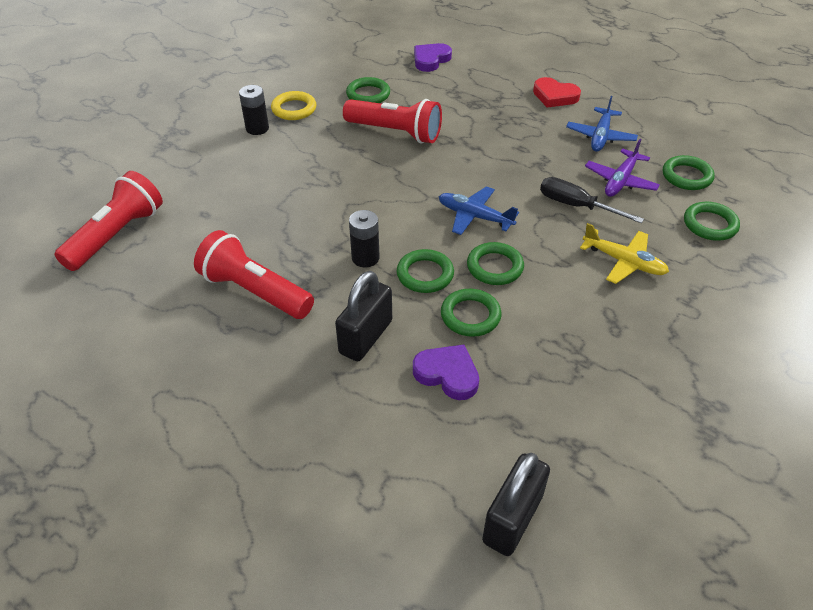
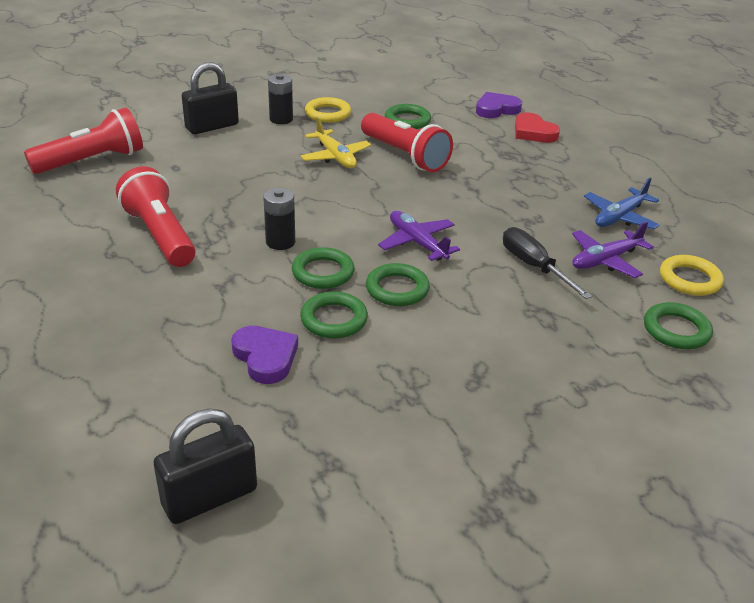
camera: 25 degrees right, 10 degrees down
black padlock [335,271,392,361] -> black padlock moved to [182,62,239,134]
blue plane [439,186,519,235] -> purple plane [378,211,460,261]
red heart [533,77,581,108] -> red heart moved to [515,113,560,143]
yellow plane [580,223,669,284] -> yellow plane moved to [300,117,371,168]
green ring [663,155,715,190] -> yellow ring [660,255,724,296]

